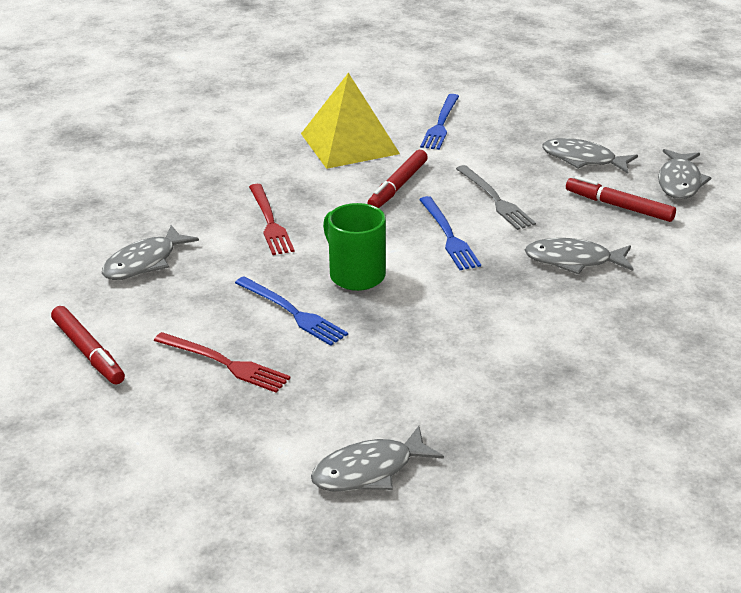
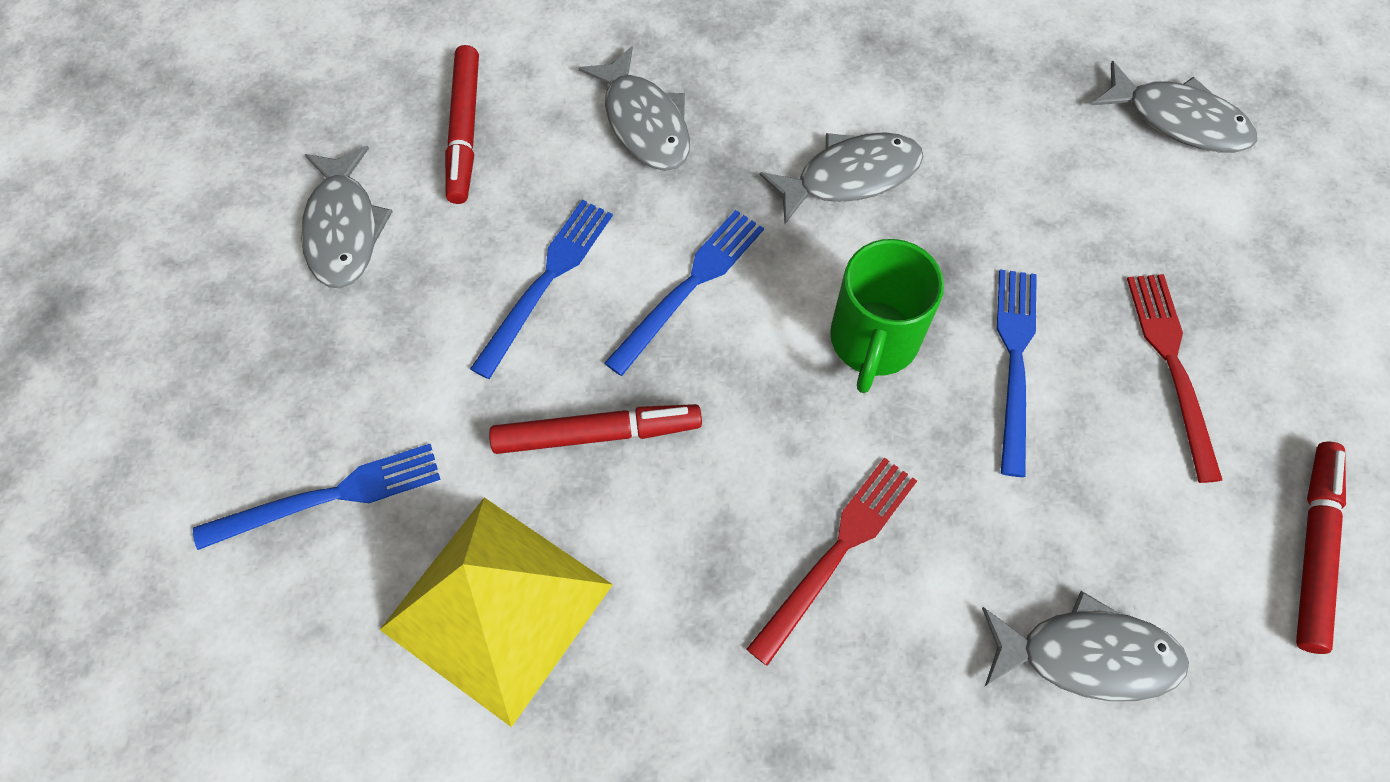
camera: 125 degrees left, 30 degrees up
grey fork [456,165,536,230] -> blue fork [470,200,613,379]
grey fish [658,149,711,199] -> grey fish moved to [760,132,923,224]

